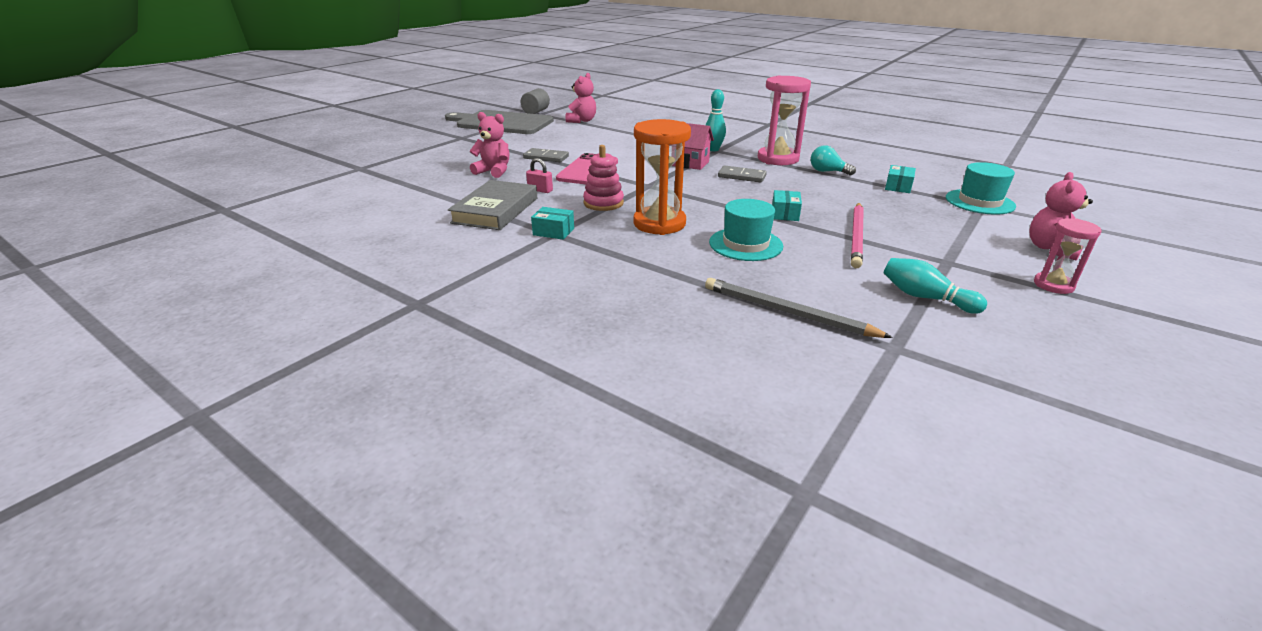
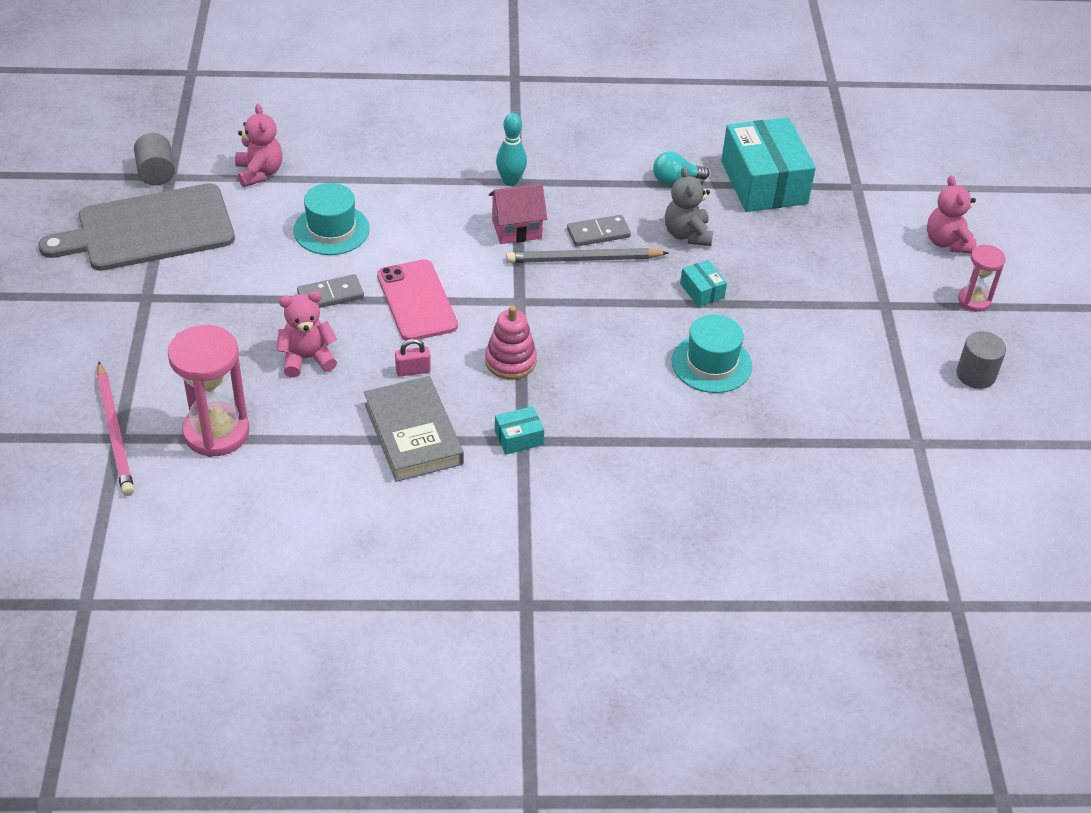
camera: 40 degrees left, 15 degrees up
orange hourglass [633,119,691,235] -> none
grey pencil [705,278,893,338] -> grey pencil moved to [506,248,668,263]
pink hourglass [758,76,811,165] -> pink hourglass moved to [168,325,250,457]
pink pencil [851,203,864,268] -> pink pencil moved to [97,362,134,496]
turquoise bowling pin [884,258,987,314] -> none
turquoise box [885,165,916,193] -> turquoise box [721,117,816,212], size x2.32
turquoise hat [946,162,1016,214] -> turquoise hat moved to [293,183,370,255]
none -> grey teddy bear [665,167,713,246]
none -> grey cylinder [956,331,1006,389]

